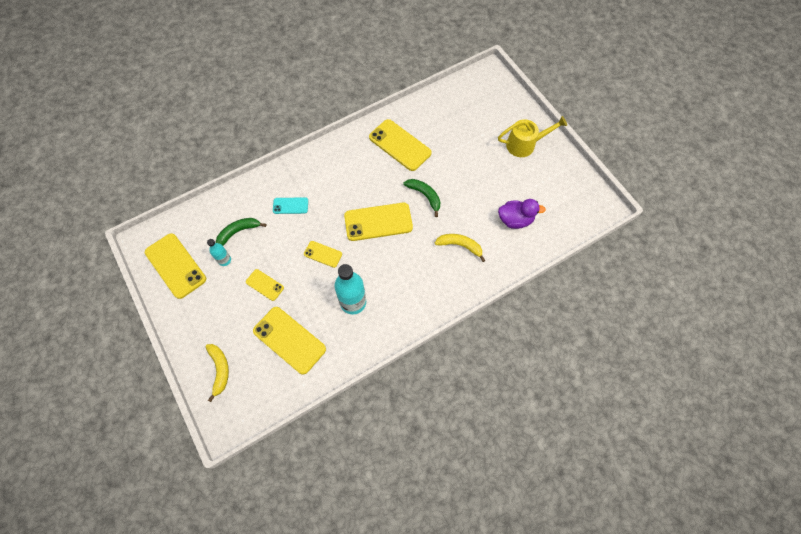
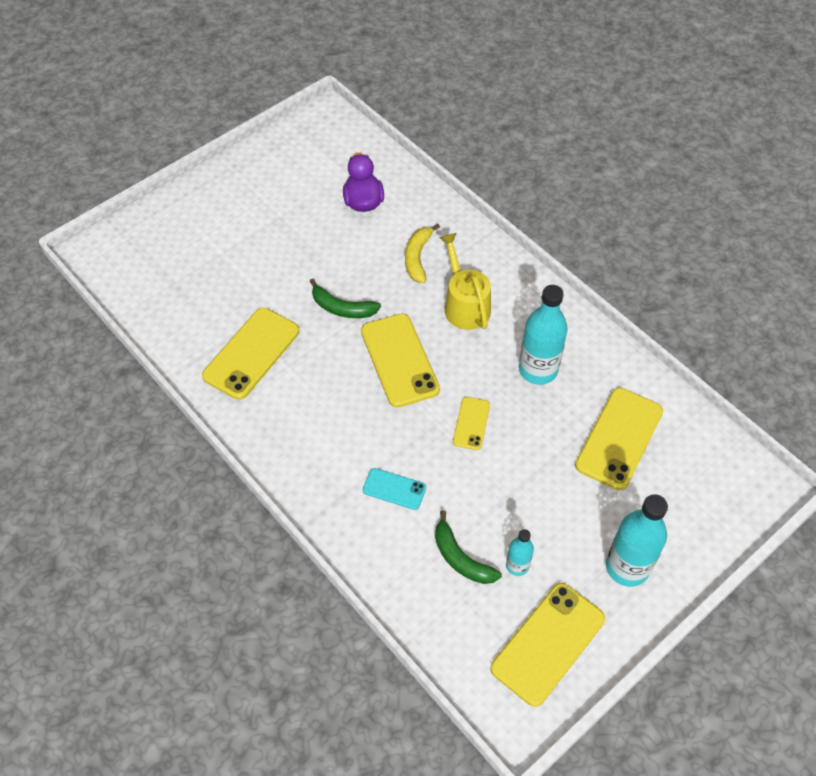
camera: 100 degrees left, 10 degrees down
yellow banana [205,344,229,402] -> none
yellow phone [246,269,284,301] -> none
turquoise phone [273,197,308,214] -> turquoise phone turned 60 degrees counterclockwise [363,468,426,510]
green banana [403,179,440,217] -> green banana turned 105 degrees counterclockwise [310,279,381,318]
yellow watering can [498,116,567,157] -> yellow watering can moved to [439,233,491,330]
none -> turquoise bottle [606,494,668,587]

